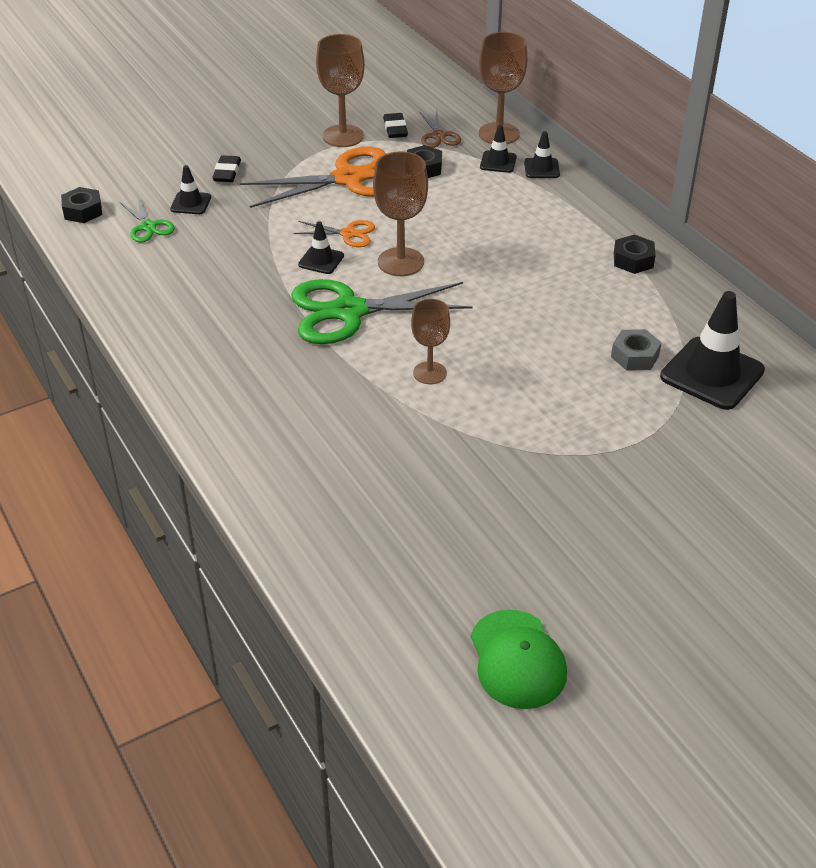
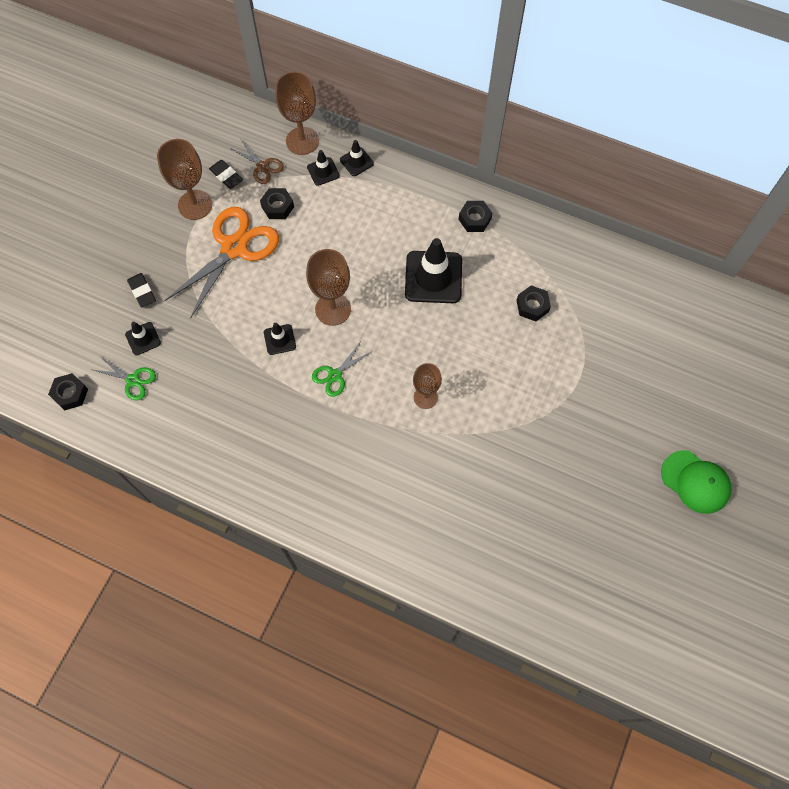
camera: 35 degrees left, 25 degrees up
green scissors [291,279,473,344] -> green scissors [312,343,371,397], size x0.48
orange scissors [294,220,375,247] -> none
green cap [471,609,567,709] -> green cap moved to [661,450,732,514]
grey nut [611,329,662,371] -> black nut [516,285,551,322]
black traffic cone [660,291,765,410] -> black traffic cone moved to [405,238,462,303]

